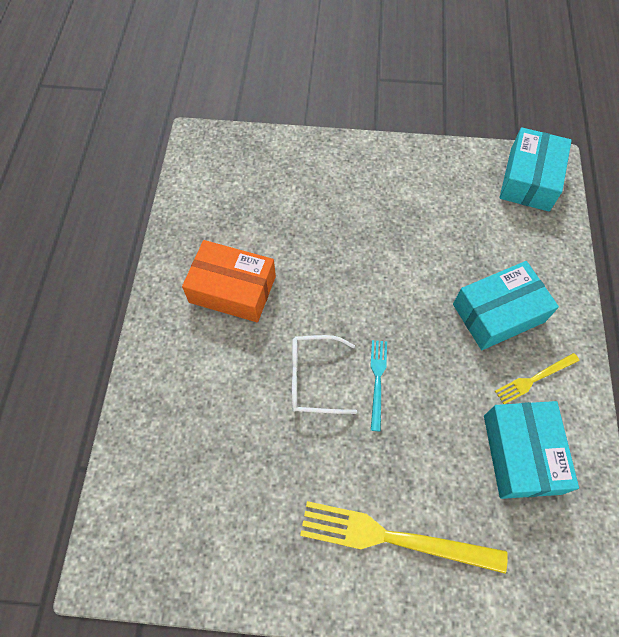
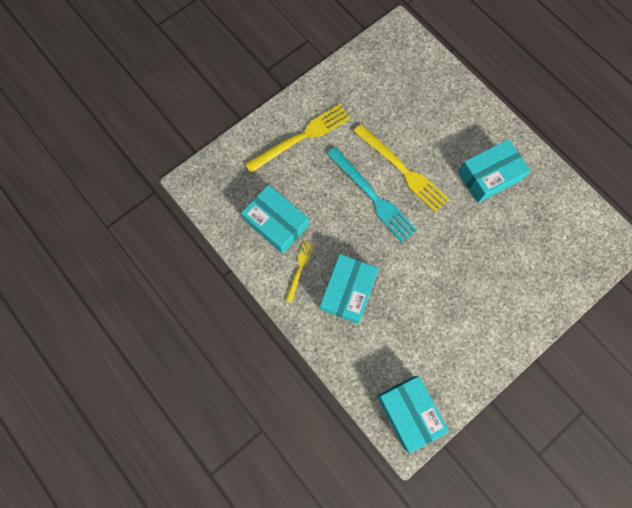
camera: 135 degrees right, 10 degrees up
orange box [182,240,276,322] -> turquoise box [458,139,530,203]
white glasses [292,335,357,414] -> yellow fork [353,124,449,213]
turquoise fork [370,340,387,431] -> turquoise fork [327,147,417,243], size x1.92

